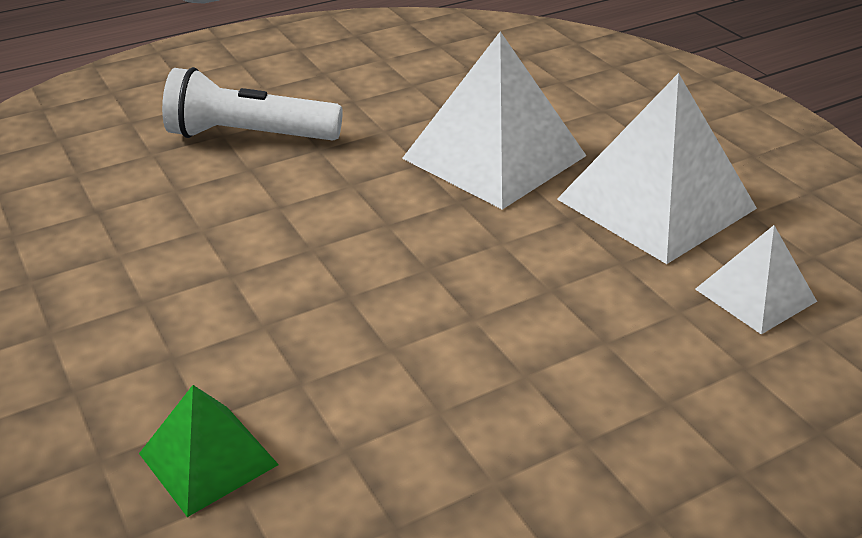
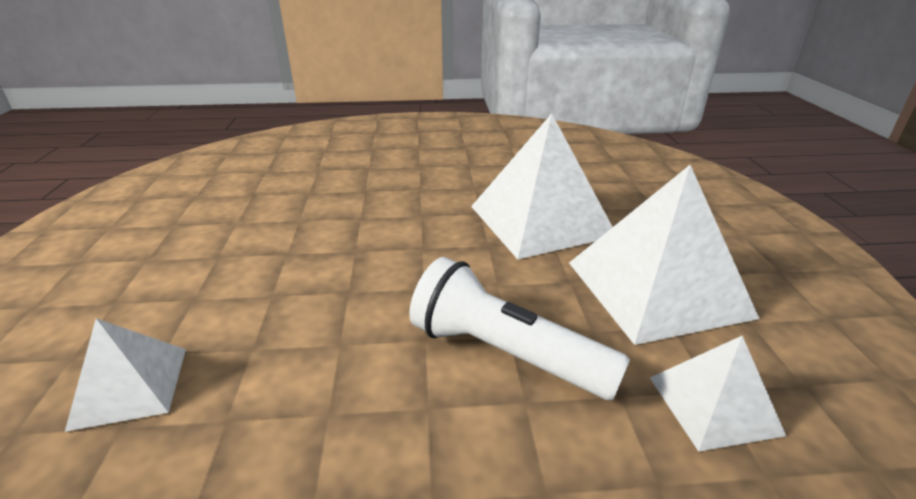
camera: 25 degrees right, 5 degrees down
green pyramid [139,385,279,517] -> white pyramid [65,318,186,432]
white flashlight [162,67,343,141] -> white flashlight moved to [409,257,630,400]

